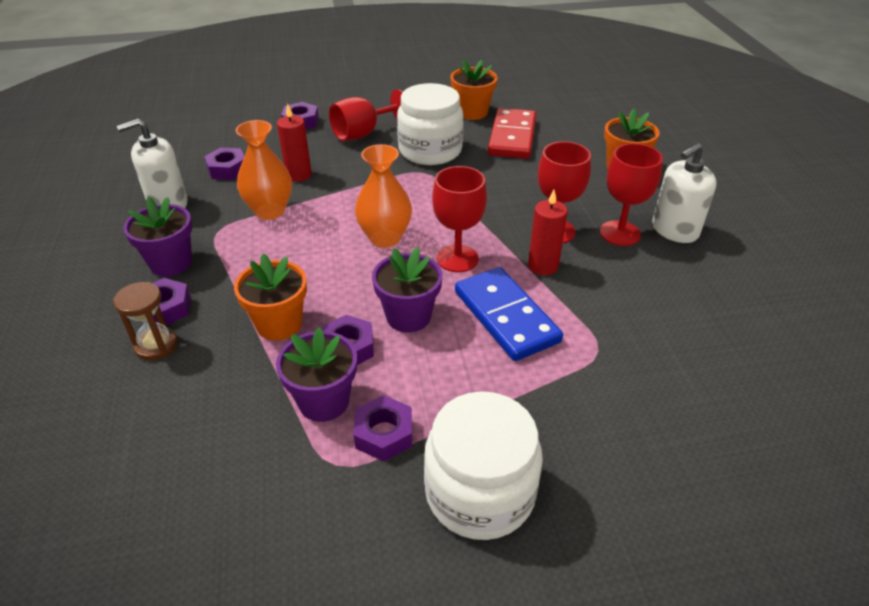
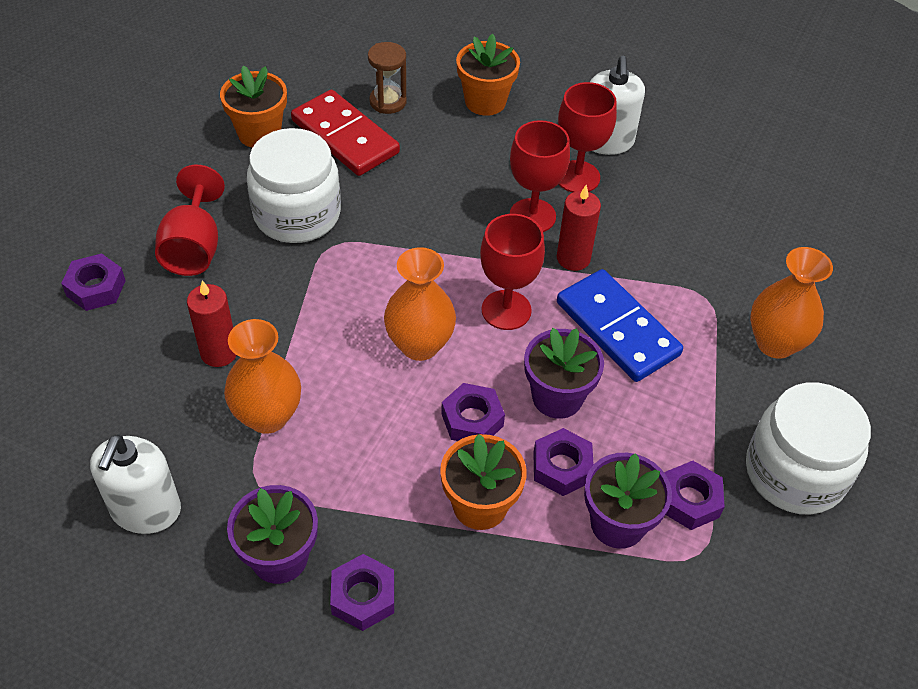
camera: 55 degrees left, 10 degrees up
brown hourglass [113,282,178,361] -> brown hourglass moved to [368,42,407,114]
purple nut [204,148,245,180] -> purple nut moved to [441,383,505,441]
blue domino [455,267,563,361] -> blue domino turned 45 degrees clockwise [557,269,683,382]
none -> orange vase [750,247,833,359]

